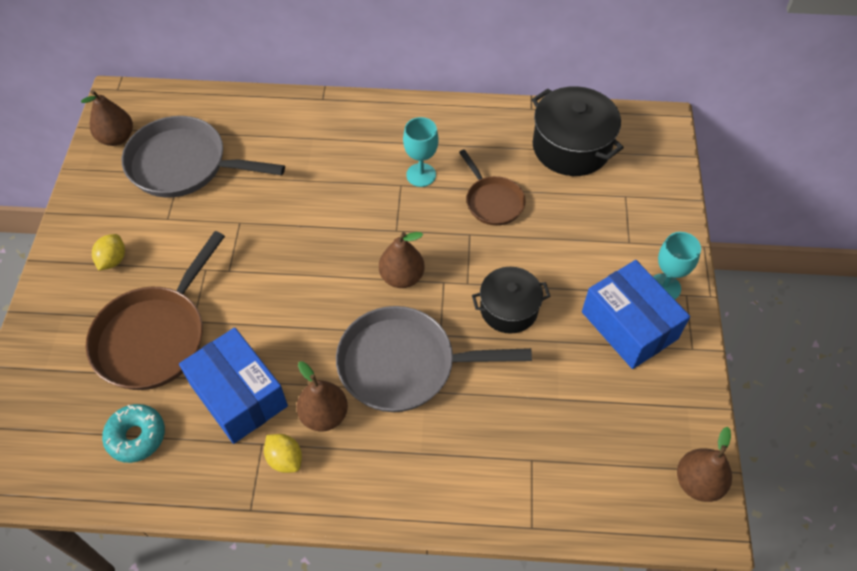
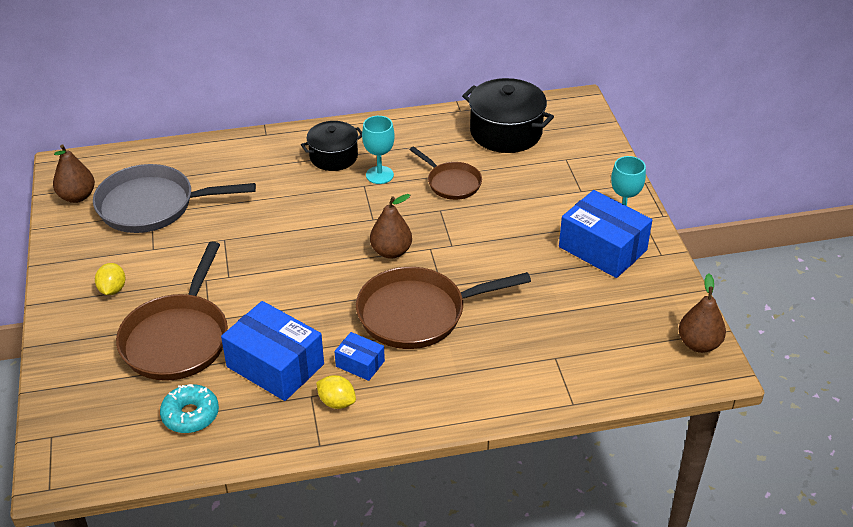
camera: 15 degrees left, 15 degrees down
brown pear [297,361,348,431] -> blue box [335,332,385,381]
grey pan [336,306,532,412] -> brown pan [356,267,531,349]
black pot [472,267,551,334] -> black pot moved to [301,121,362,171]

